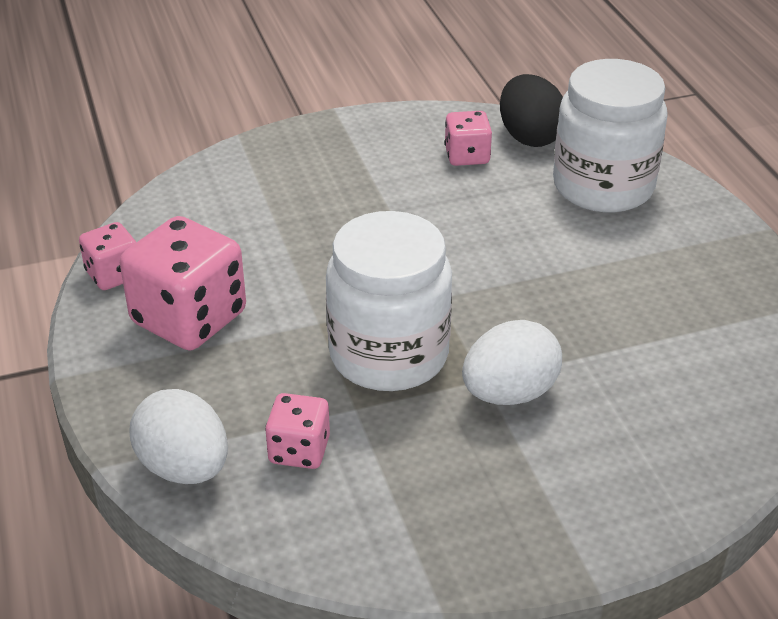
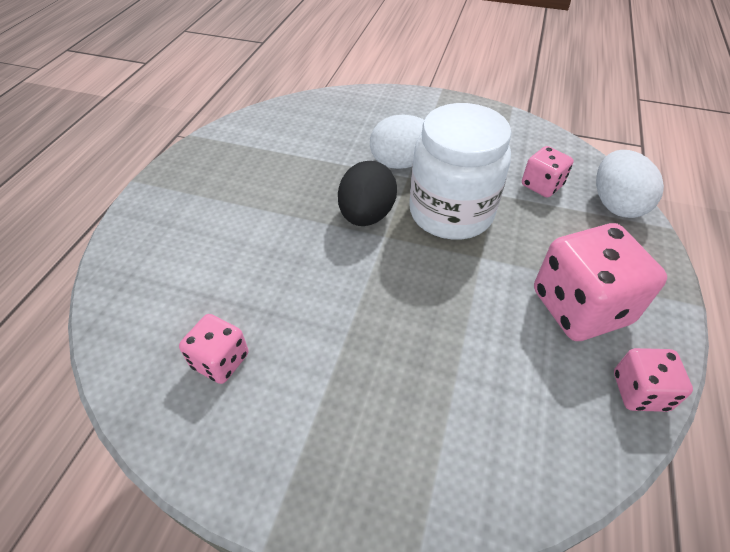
camera: 145 degrees left, 10 degrees up
black egg [500,74,563,147] -> black egg moved to [338,161,397,226]
white jar [553,59,668,212] -> none

